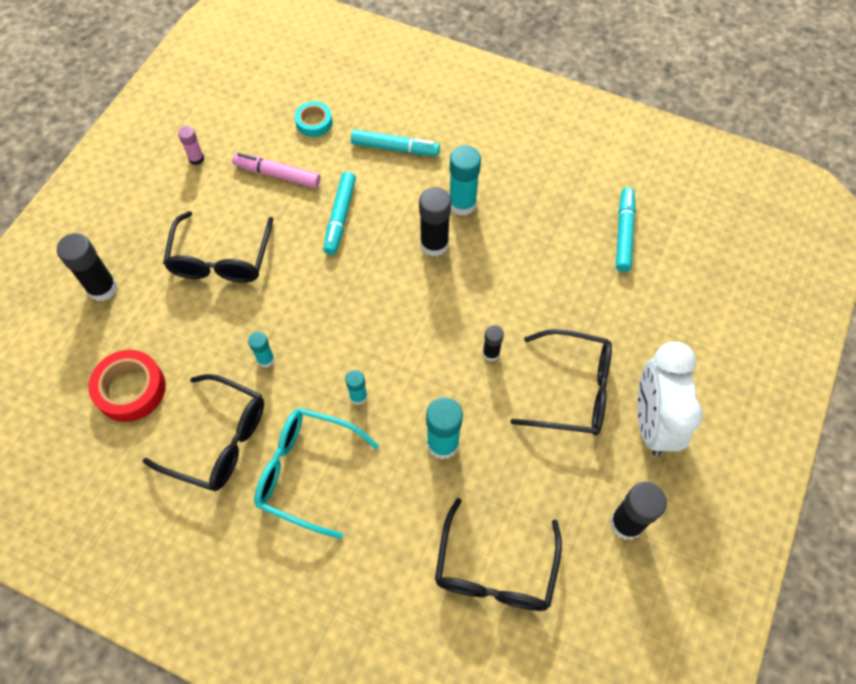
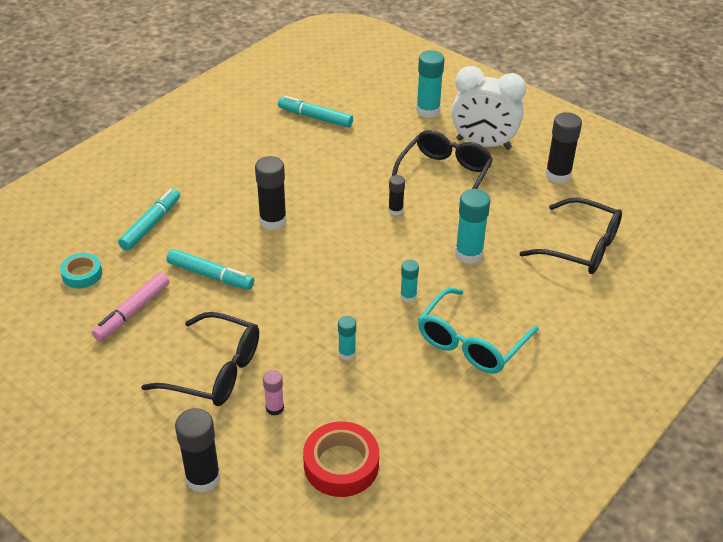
camera: 75 degrees left, 20 degrees down
black glasses [143,374,264,491] -> none
pink glue stick [178,126,204,165] -> pink glue stick moved to [263,370,284,416]
turquoise glue stick [450,145,481,216] -> turquoise glue stick moved to [416,50,444,118]

